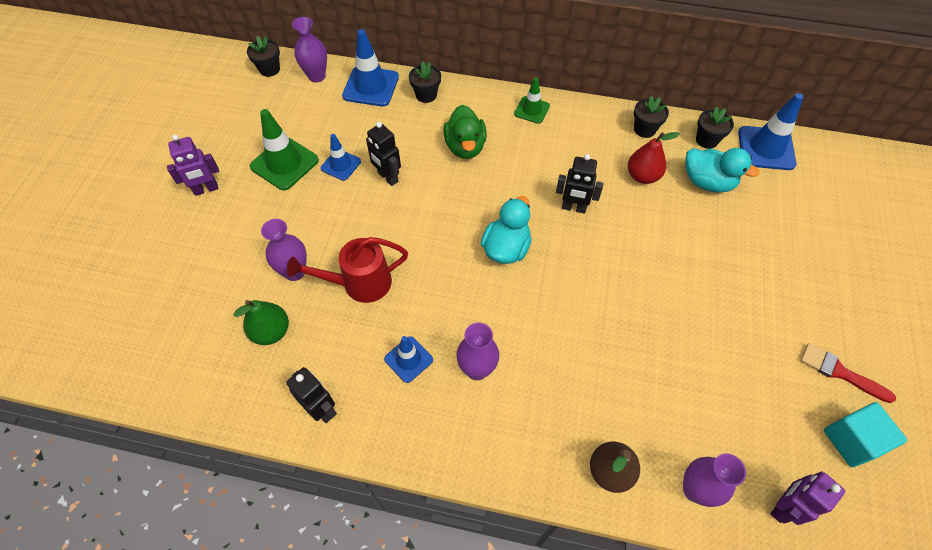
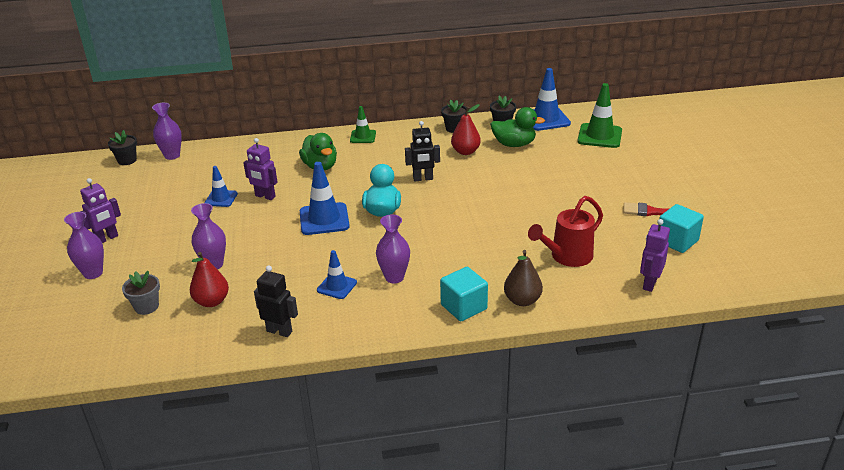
camera: 20 degrees left, 25 degrees down
green pear [233,300,289,345] -> red pear [190,252,229,307]
green traffic cone [250,109,319,190] -> green traffic cone moved to [577,83,622,148]
red watering can [287,237,408,303] -> red watering can moved to [528,196,603,267]
blue traffic cone [342,29,399,107] -> blue traffic cone moved to [300,162,350,235]
black robot [366,122,401,186] -> purple robot [243,138,278,200]
black flower pot [409,61,441,103] -> none
purple vase [683,453,746,507] -> purple vase moved to [64,212,104,279]
turquoise duck [685,148,759,193] -> green duck [490,107,545,147]
none -> grey flower pot [122,271,160,315]
none -> turquoise cube [440,267,488,321]

